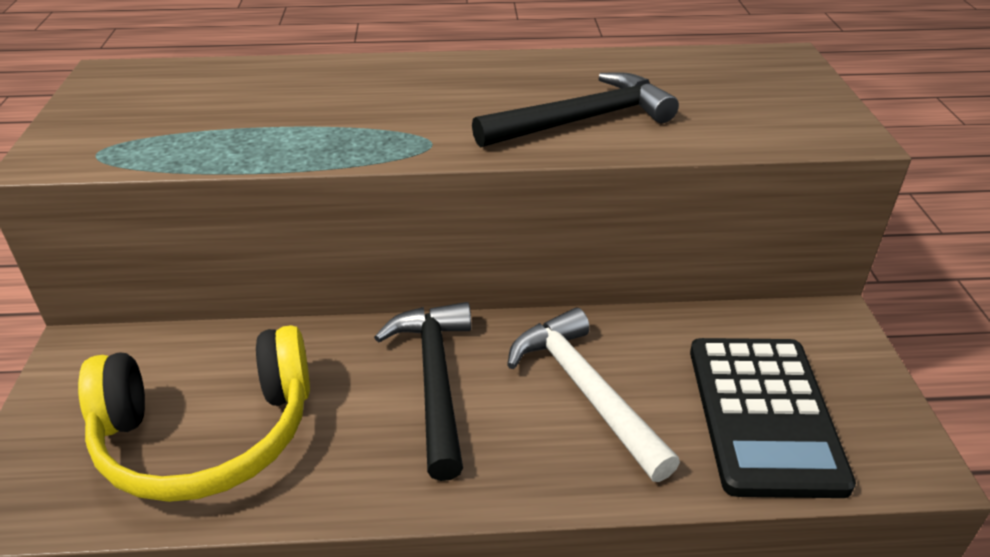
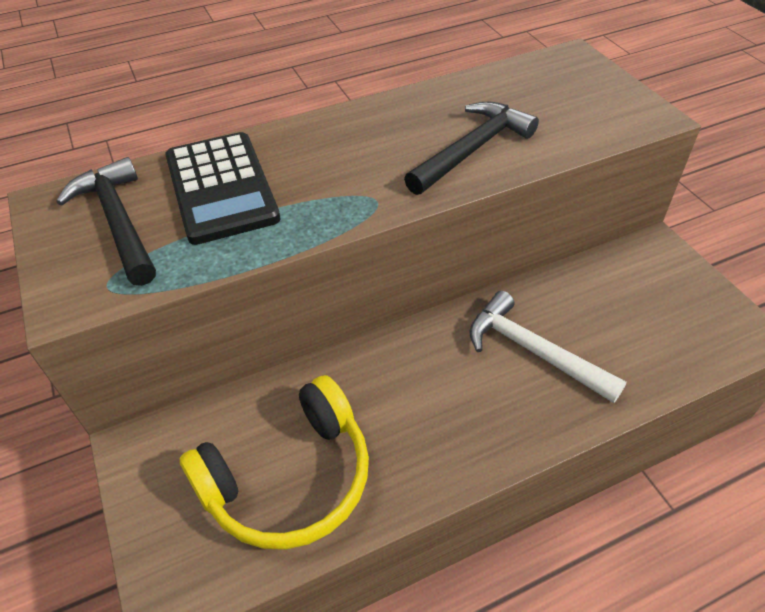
camera: 20 degrees left, 10 degrees up
black hammer [374,302,472,481] -> black hammer moved to [57,157,156,286]
black calculator [690,338,856,498] -> black calculator moved to [165,132,280,245]

